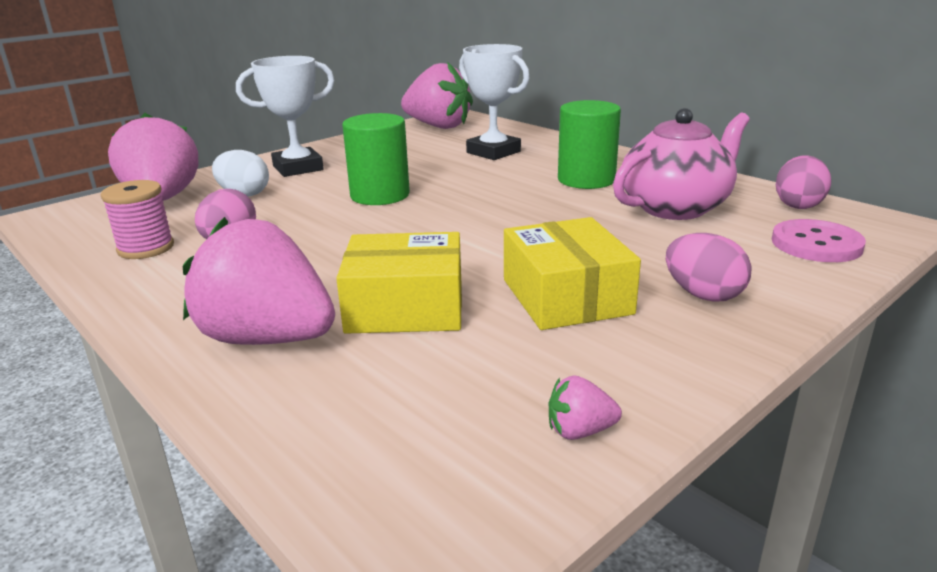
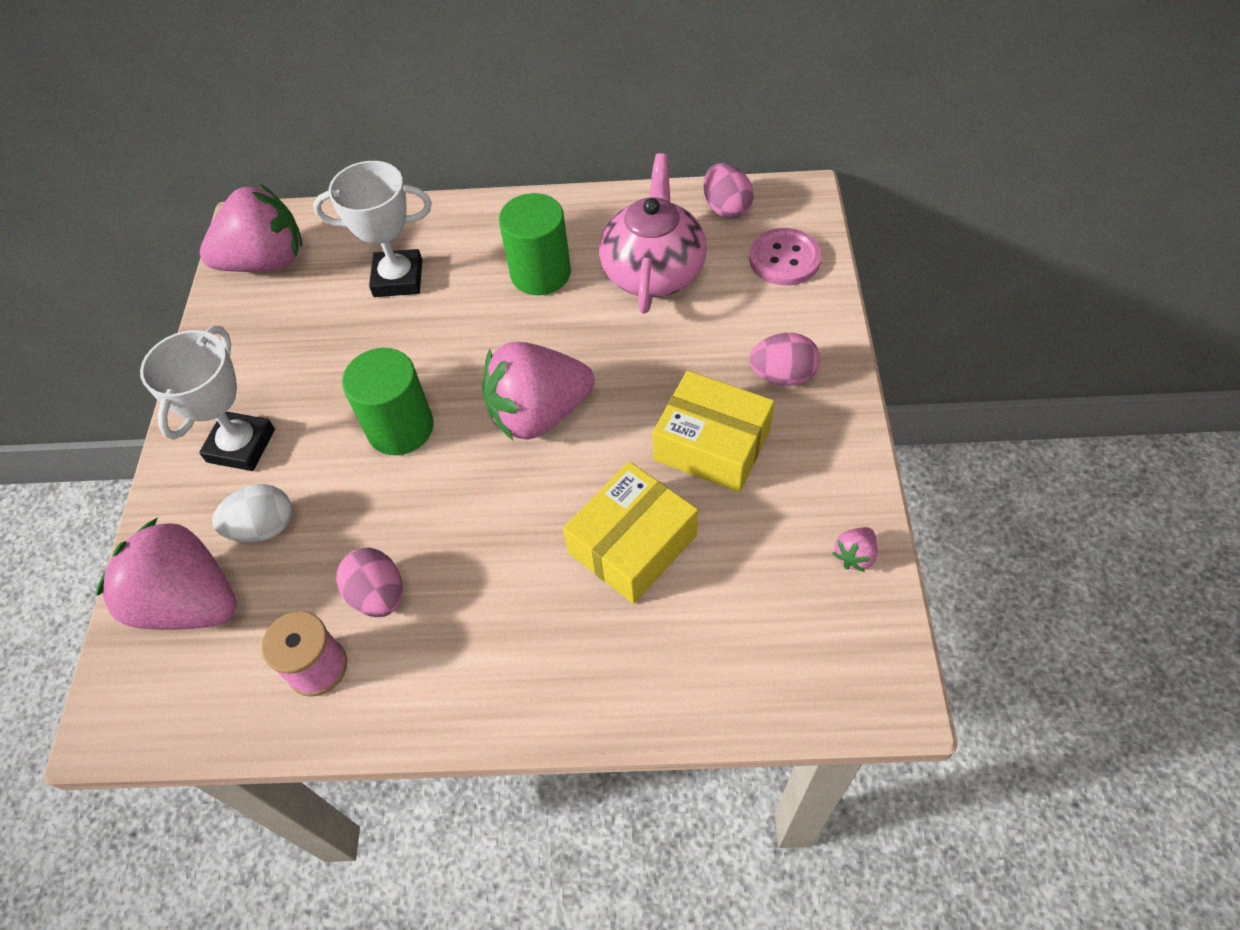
camera: 45 degrees left, 30 degrees up
pink strawberry [183,217,335,345] -> pink strawberry moved to [482,342,595,440]

